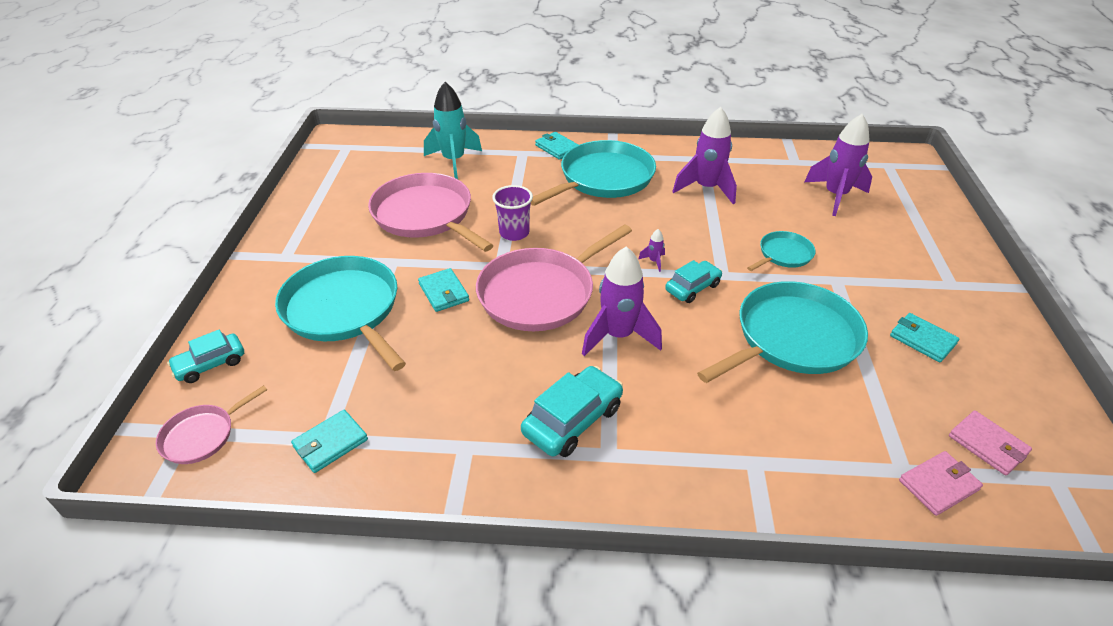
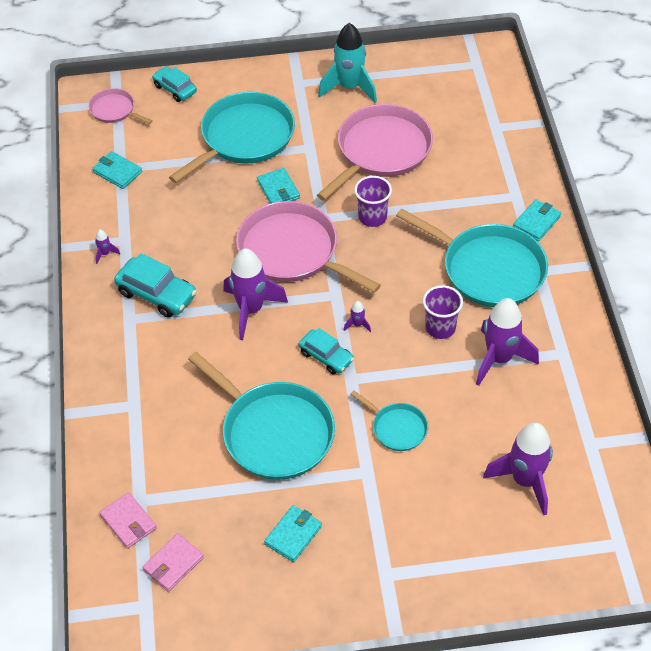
camera: 80 degrees right, 10 degrees up
turquoise wallet [418,268,469,312] -> turquoise wallet turned 75 degrees counterclockwise [257,168,300,203]
turquoise rocket [424,82,482,179] -> turquoise rocket moved to [318,23,377,103]
none -> purple rocket [95,230,120,264]
none -> purple cup [423,285,463,339]

